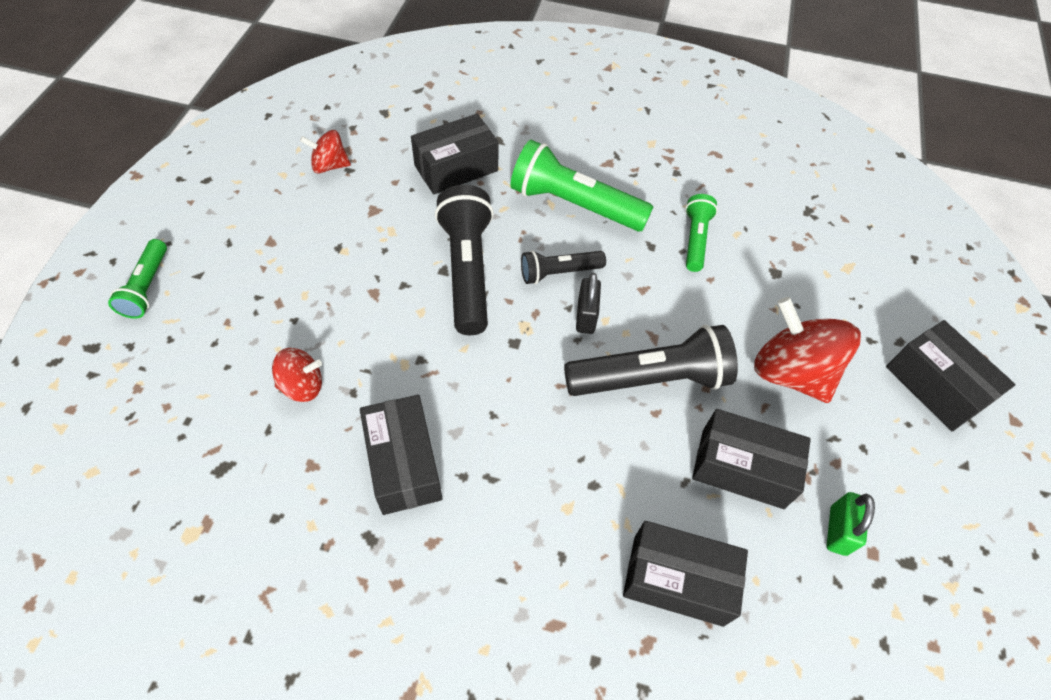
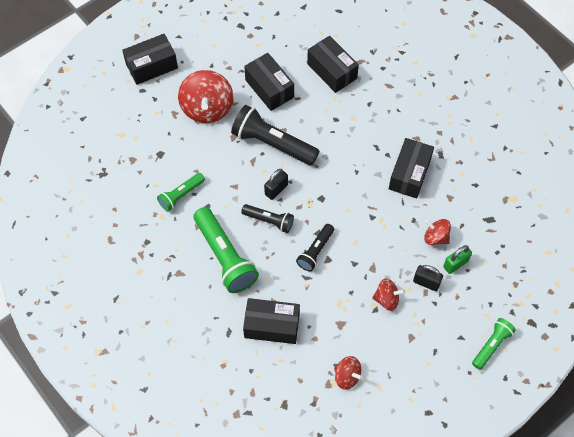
camera: 140 degrees left, 5 degrees up
black flashlight [435,185,494,335] -> black flashlight [296,224,334,271], size x0.56
green padlock [827,492,875,556] -> green padlock moved to [443,245,472,274]
black box [886,320,1016,431] -> black box turned 60 degrees clockwise [122,34,178,85]
none -> red spinning top [372,278,405,311]
none -> black padlock [413,265,443,291]

